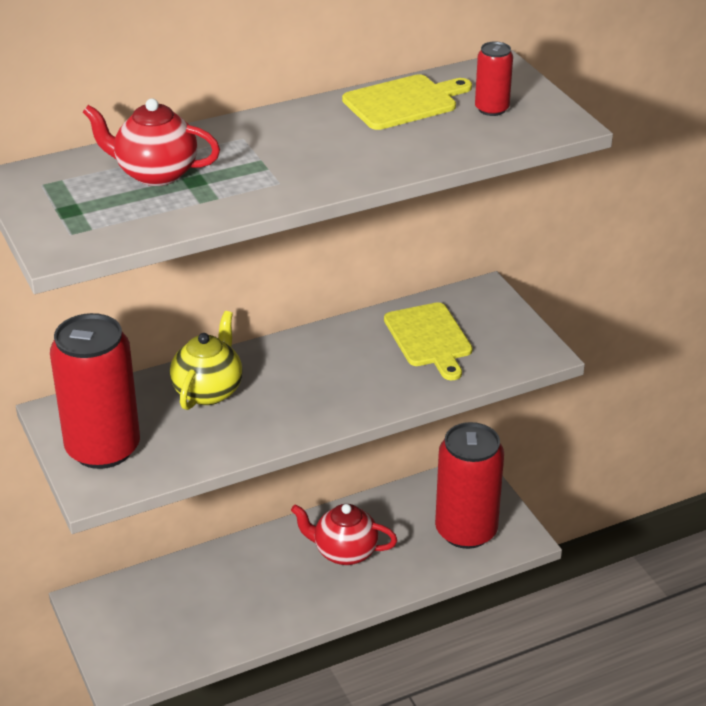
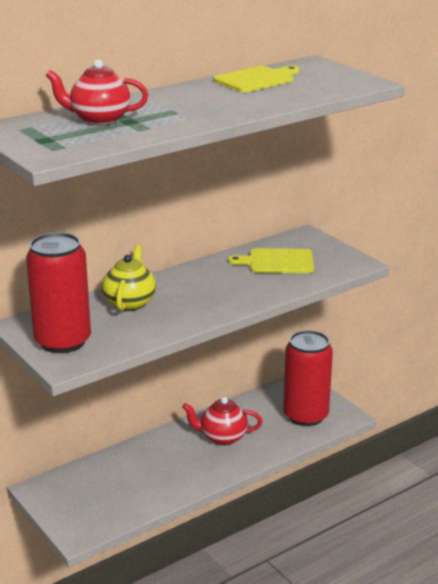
camera: 10 degrees left, 10 degrees down
yellow cutting board [384,302,472,380] -> yellow cutting board turned 120 degrees clockwise [228,248,314,273]
red can [475,41,513,116] -> none

